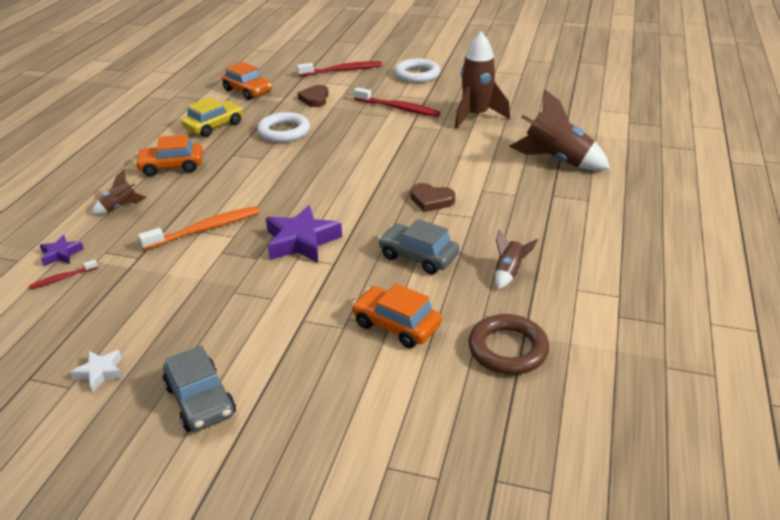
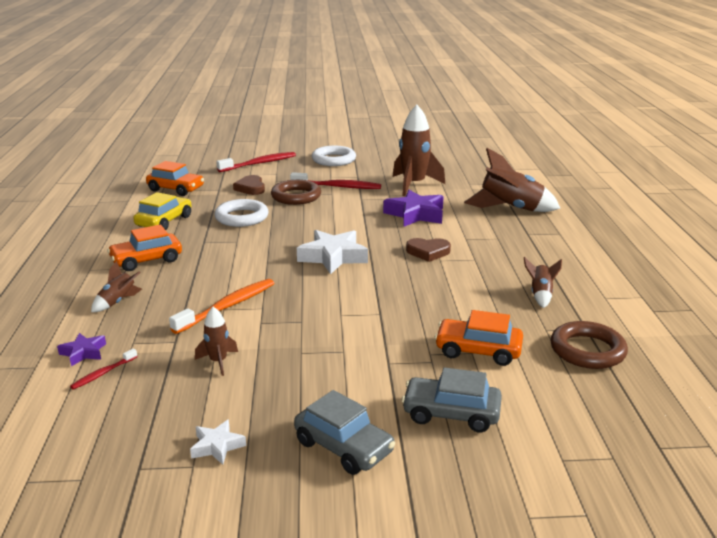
camera: 20 degrees left, 10 degrees down
purple star [266,205,342,263] -> purple star moved to [383,190,444,227]
grey car [378,219,459,274] -> grey car moved to [402,367,502,432]
none -> brown rocket [195,307,238,376]
none -> brown ring [271,180,321,205]
none -> white star [297,230,368,274]

